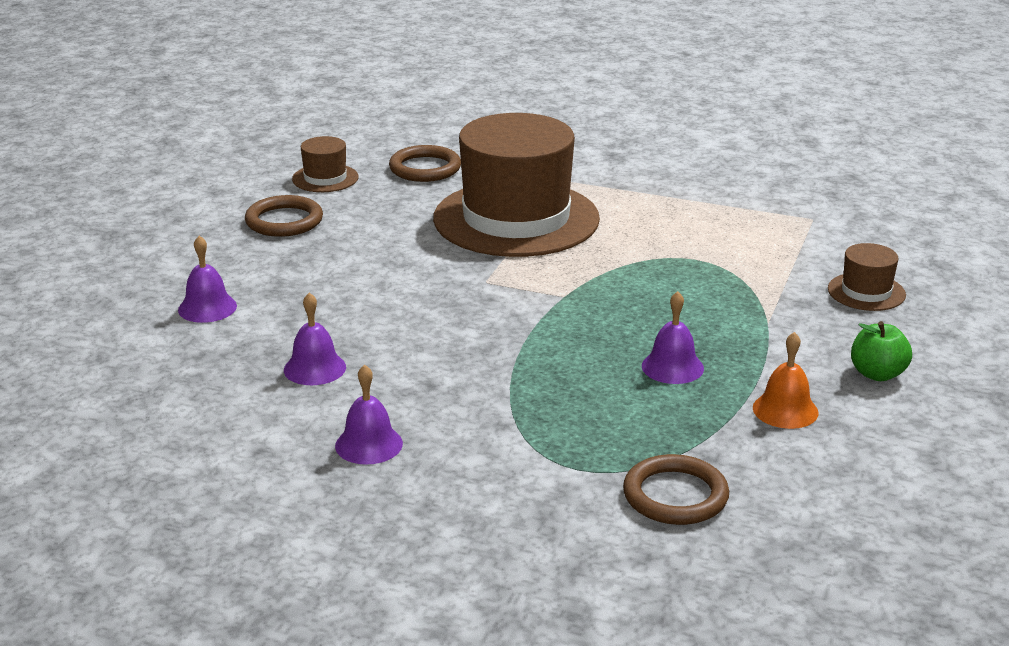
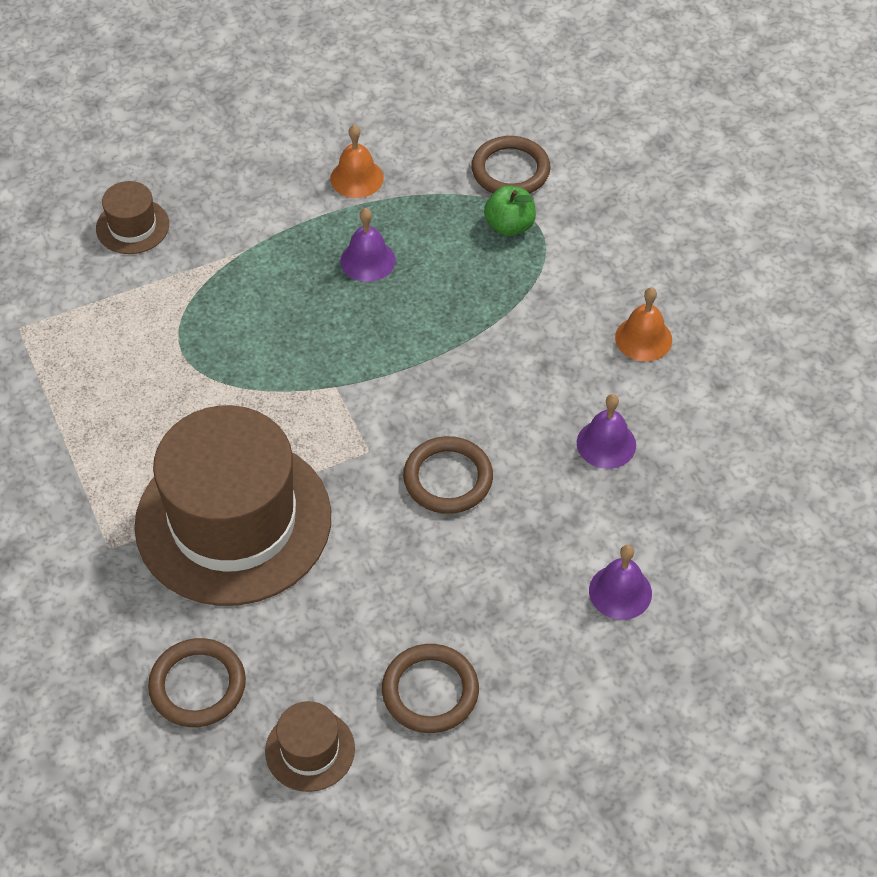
camera: 135 degrees left, 25 degrees up
purple bell [335,364,403,465] -> orange bell [615,287,672,361]
green apple [851,321,912,381] -> green apple moved to [484,186,536,236]
none -> brown ring [403,436,493,514]

